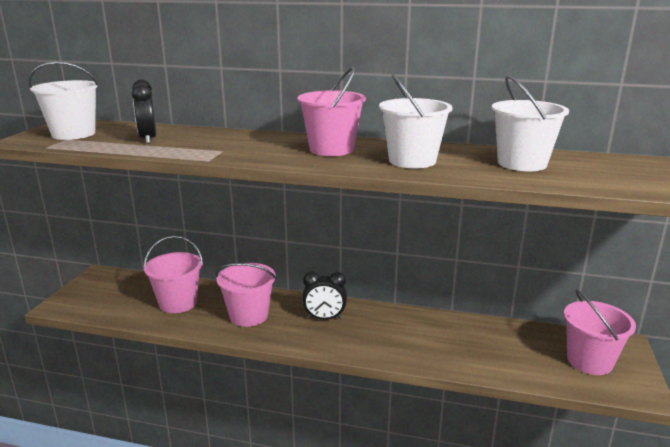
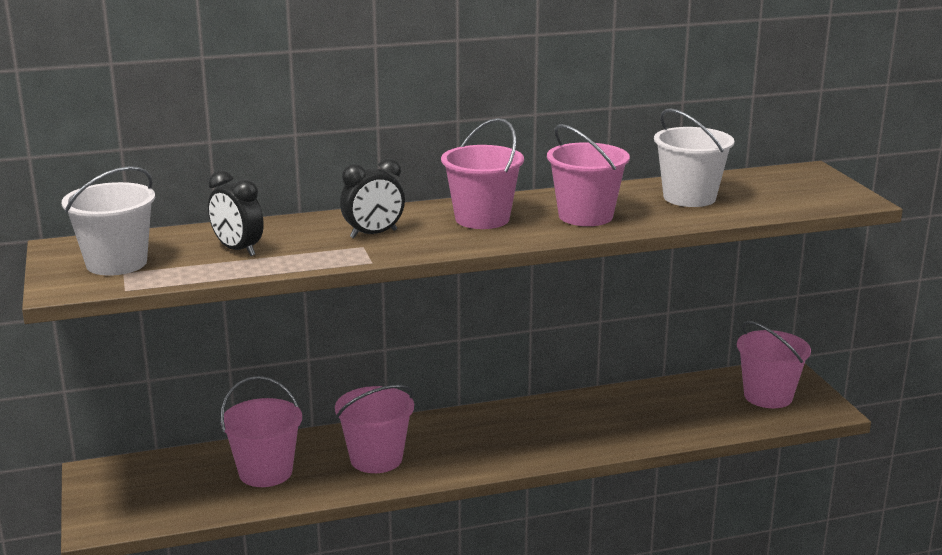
camera: 30 degrees left, 0 degrees up
black clock [302,271,347,320] -> black clock moved to [340,158,405,238]
white bucket [379,74,453,168] -> pink bucket [547,124,630,226]

